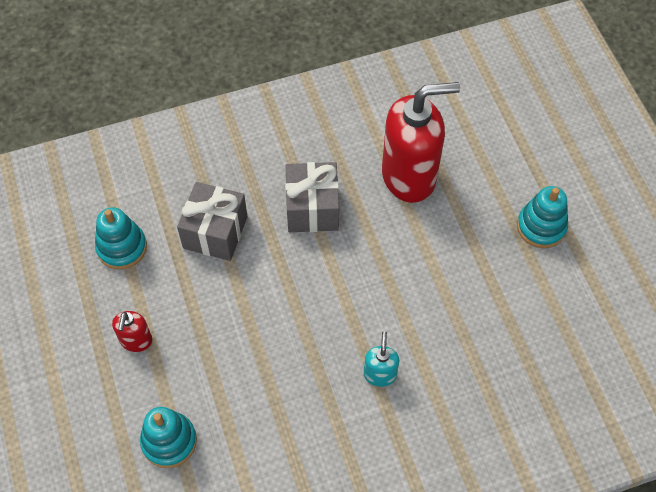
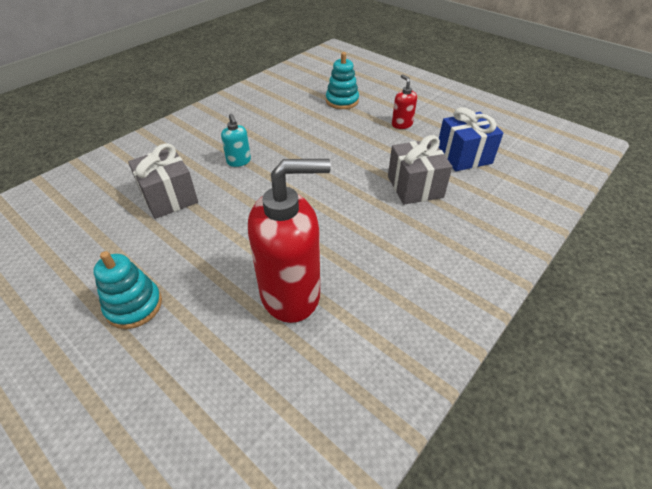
camera: 150 degrees right, 15 degrees down
turquoise stacking toy [95,207,147,270] -> blue gift [439,107,503,171]
grey gift [285,162,339,232] -> grey gift moved to [128,143,198,219]
red soap dispenser [382,82,460,203] -> red soap dispenser turned 150 degrees counterclockwise [248,159,331,323]

